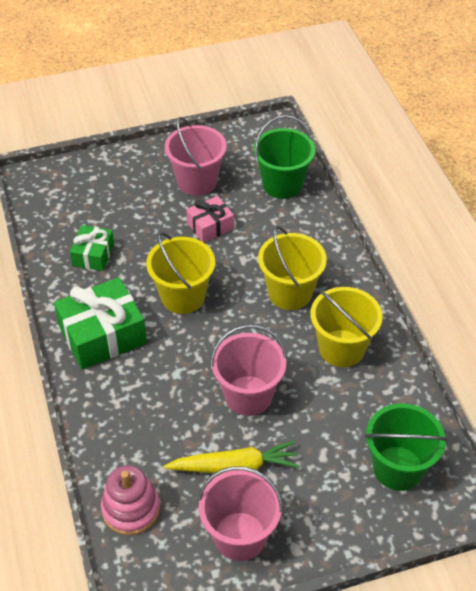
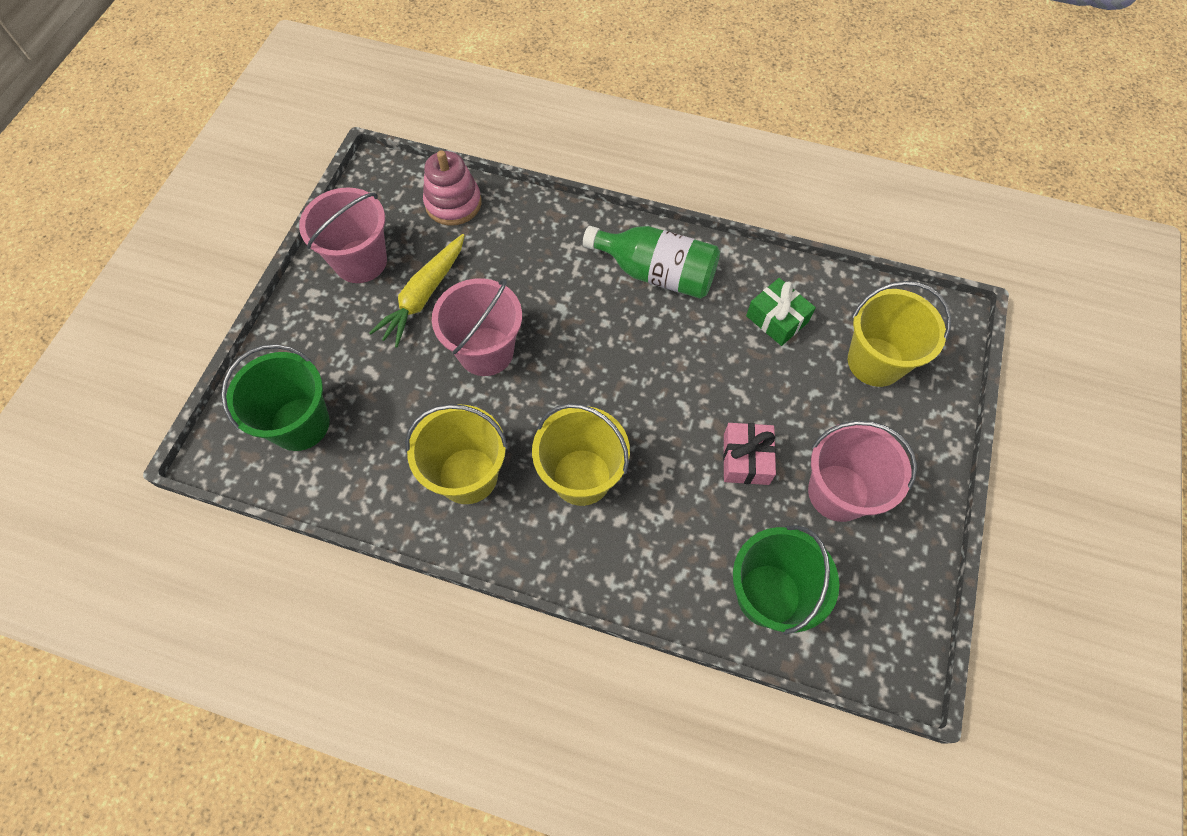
camera: 125 degrees right, 15 degrees up
green gift [54,277,147,369] -> green bottle [583,226,720,299]
yellow bucket [146,232,215,314] -> yellow bucket moved to [848,281,951,387]

